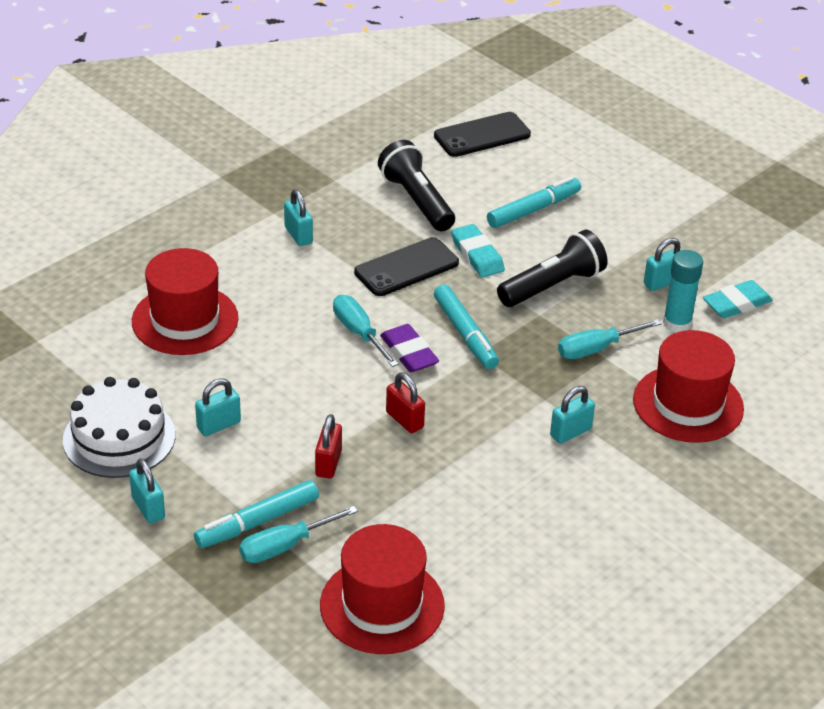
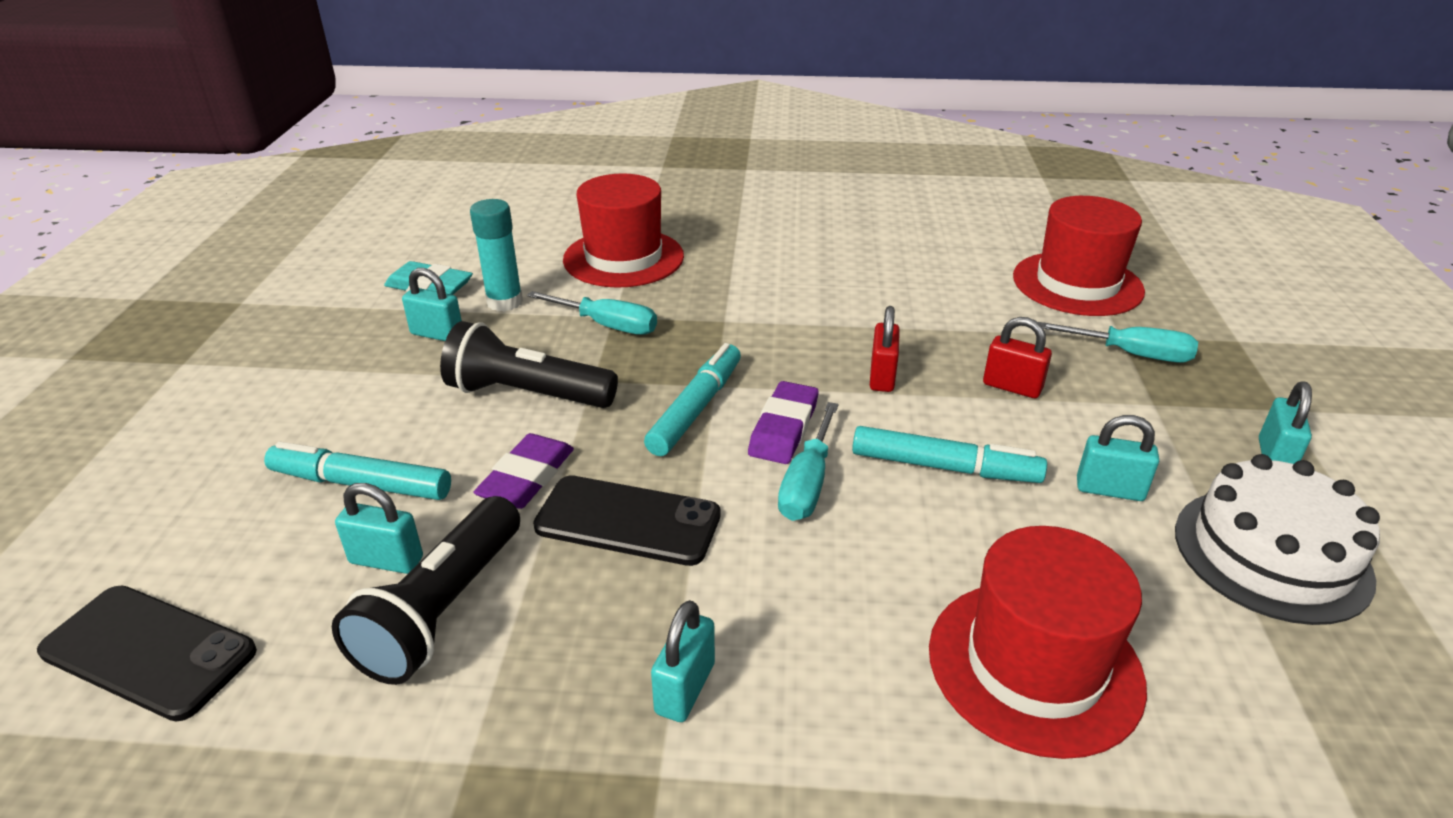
camera: 130 degrees left, 5 degrees down
turquoise marker [194,480,319,548] -> turquoise marker moved to [852,426,1047,483]
red padlock [315,414,342,479] -> red padlock turned 60 degrees clockwise [983,317,1052,398]
turquoise eraser [451,224,505,278] -> purple eraser [474,433,574,509]
turquoise padlock [550,386,595,444] -> turquoise padlock moved to [335,483,423,574]

